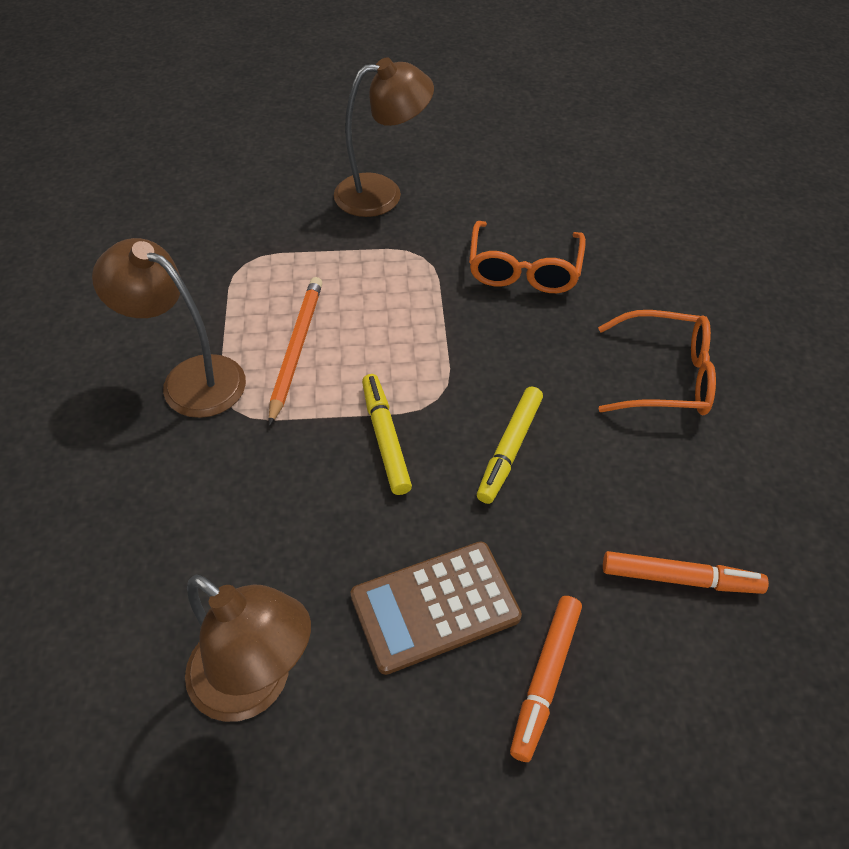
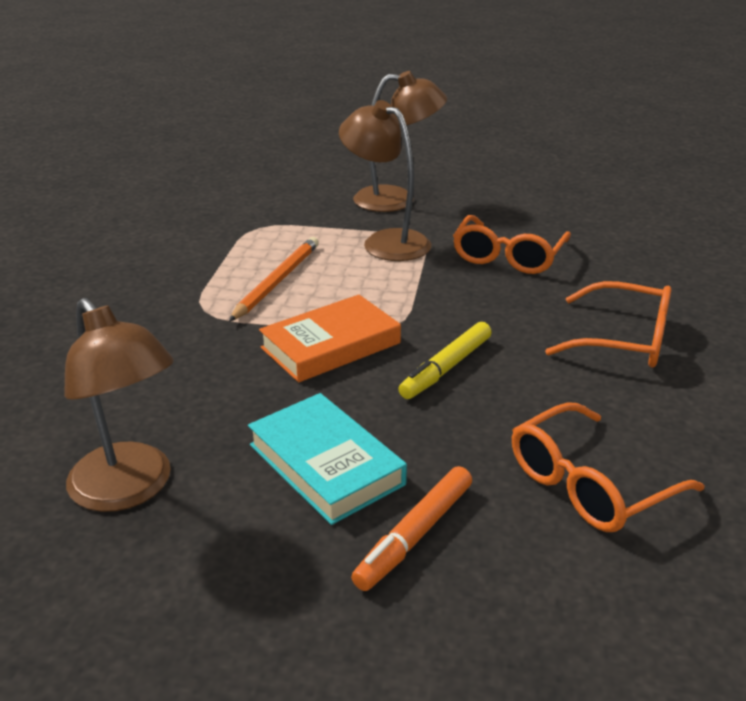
camera: 15 degrees right, 20 degrees down
brown lamp [92,238,246,418] -> brown lamp moved to [339,100,431,261]
brown calculator [350,541,522,675] -> turquoise book [248,393,407,525]
yellow marker [362,374,412,495] -> orange book [259,295,401,382]
orange marker [603,551,769,594] -> orange glasses [512,402,704,532]

